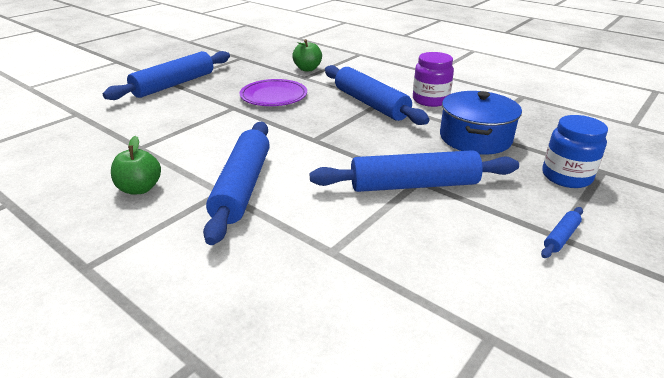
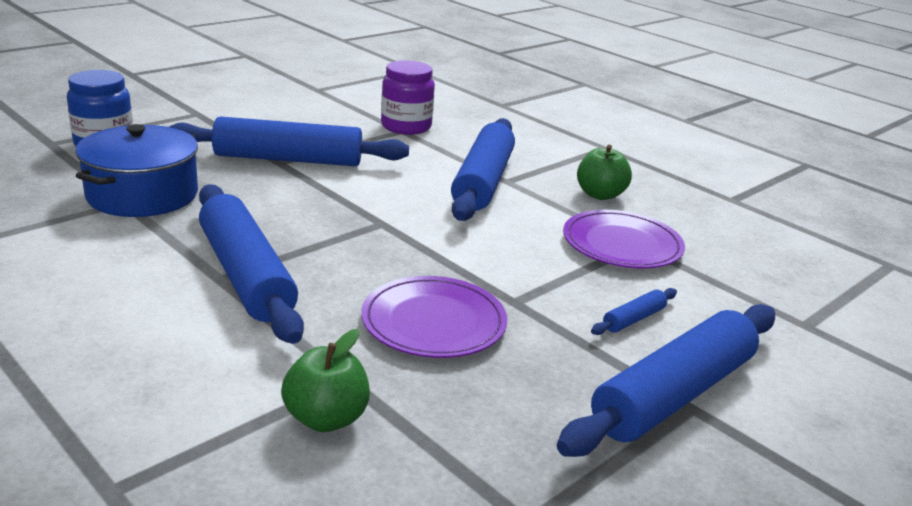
camera: 175 degrees left, 5 degrees down
purple jar [413,52,454,107] -> purple jar moved to [381,60,435,135]
blue rolling pin [541,207,583,258] -> blue rolling pin moved to [591,288,677,335]
none -> purple plate [563,210,685,269]

